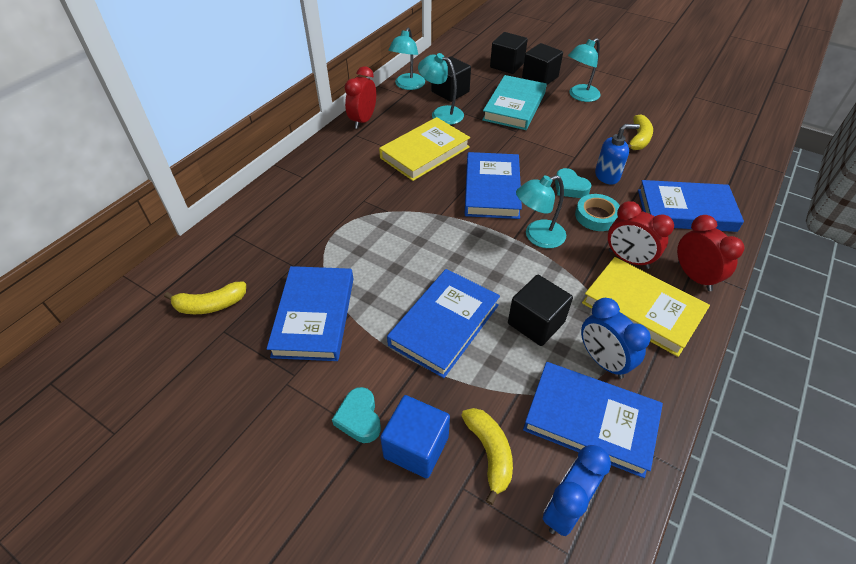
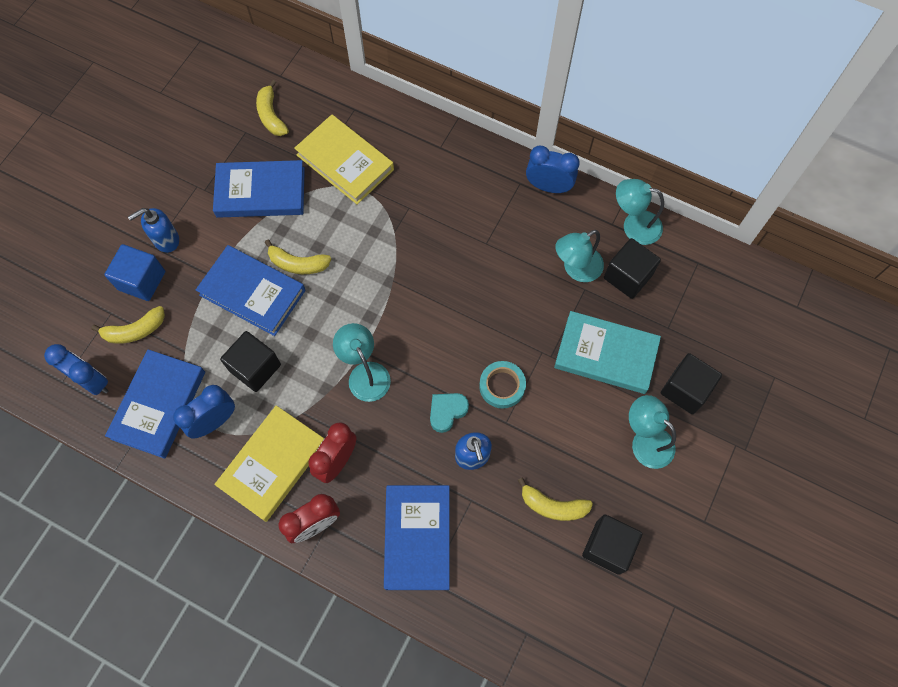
camera: 85 degrees right, 20 degrees up
turquoise heart [332,387,381,443] -> blue soap dispenser [128,208,179,253]
red clock [345,66,376,129] -> blue clock [526,146,580,193]
yellow book [379,117,470,181] -> yellow book moved to [294,115,394,205]
turquoise lamp [418,53,464,125] -> turquoise lamp turned 150 degrees counterclockwise [555,230,604,282]
blue book [465,152,522,219] -> none
black cube [490,32,528,74] -> black cube moved to [582,514,642,575]
turquoise tape [575,194,620,231] -> turquoise tape moved to [479,361,526,409]
none -> yellow banana [264,239,331,274]

